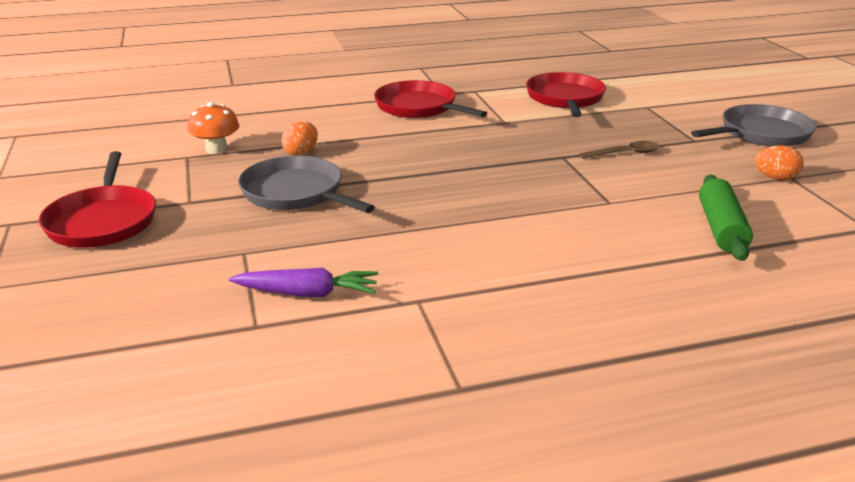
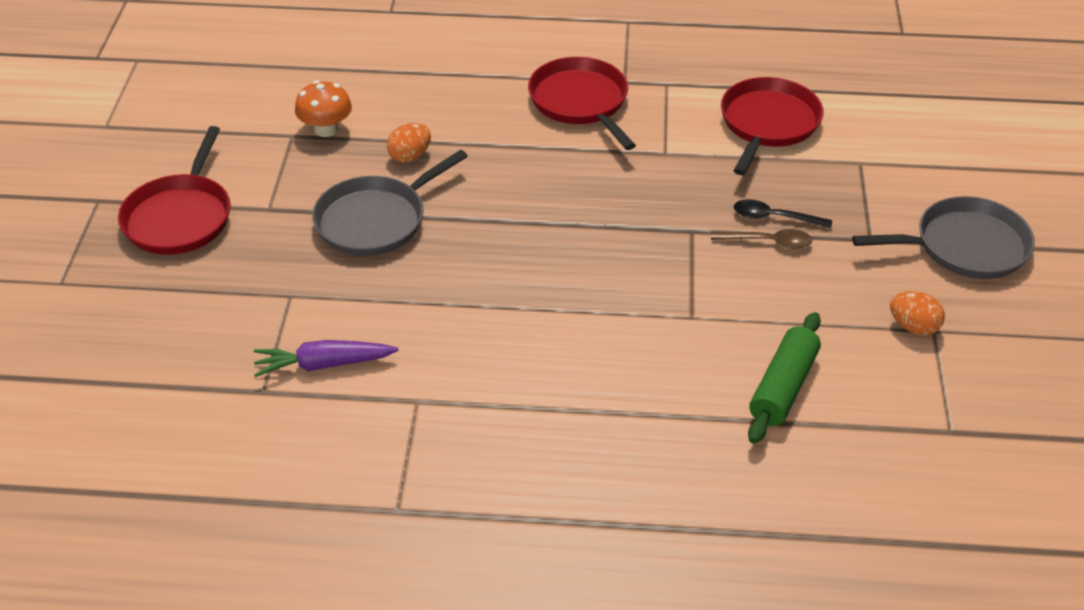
camera: 20 degrees right, 15 degrees up
purple carrot [229,268,378,297] -> purple carrot turned 150 degrees clockwise [254,340,399,377]
grey pan [238,156,375,213] -> grey pan turned 105 degrees counterclockwise [312,150,468,256]
none -> black spoon [734,199,832,228]

